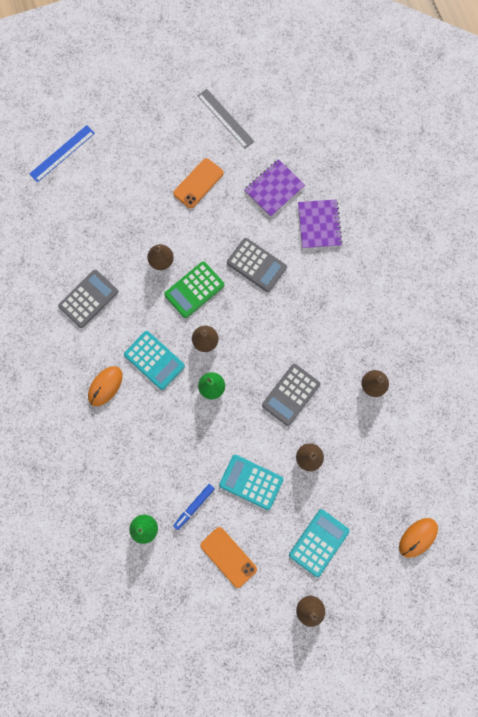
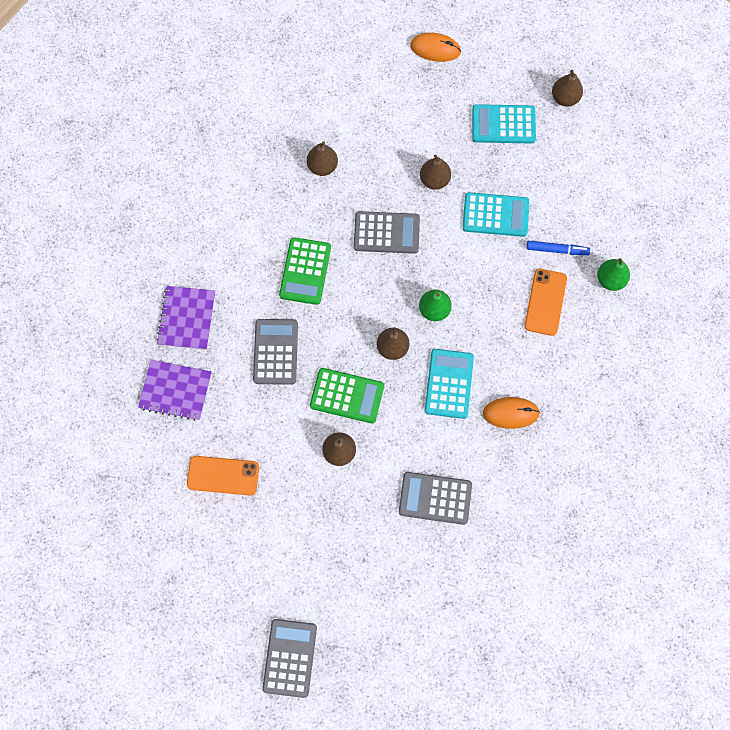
camera: 125 degrees left, 5 degrees down
blue ruler [30,125,95,182] -> grey calculator [262,619,317,698]
grey ruler [197,89,255,149] -> none
orange phone [200,527,257,588] -> orange phone moved to [525,269,567,336]
turquoise calculator [219,455,283,510] -> turquoise calculator turned 75 degrees counterclockwise [463,192,529,237]
purple notebook [298,199,343,249] -> purple notebook turned 45 degrees counterclockwise [156,286,215,350]
none -> green calculator [279,237,331,305]

